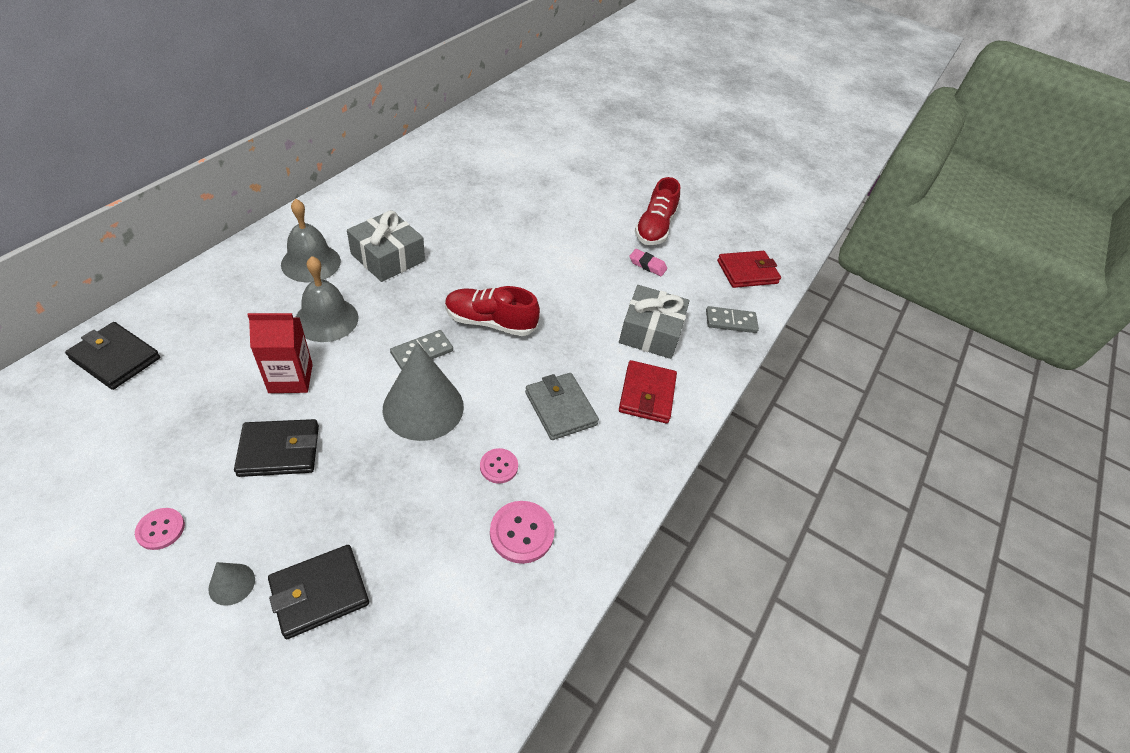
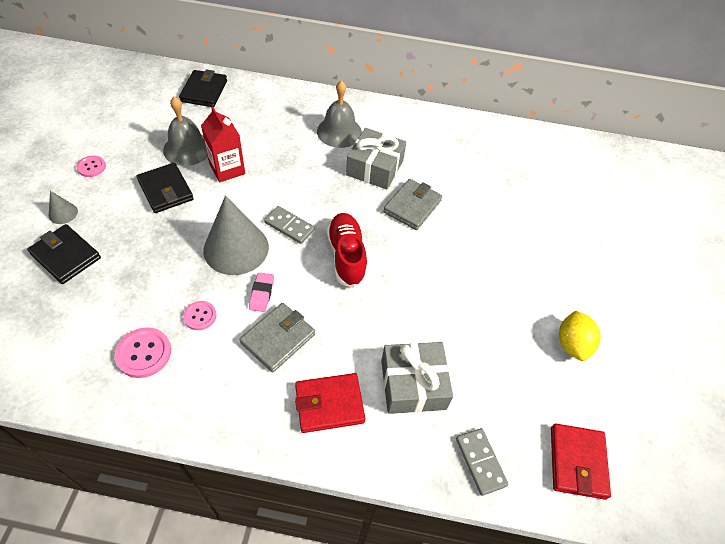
camera: 70 degrees right, 5 degrees up
grey bell [296,256,359,342] -> grey bell moved to [163,96,208,166]
pink eraser [629,249,667,276] -> pink eraser moved to [249,272,274,312]
red shoe [635,177,680,245] -> yellow lemon [559,311,601,361]
red wallet [717,251,781,288] -> red wallet turned 45 degrees clockwise [551,424,611,500]
none -> grey wallet [383,179,442,230]

